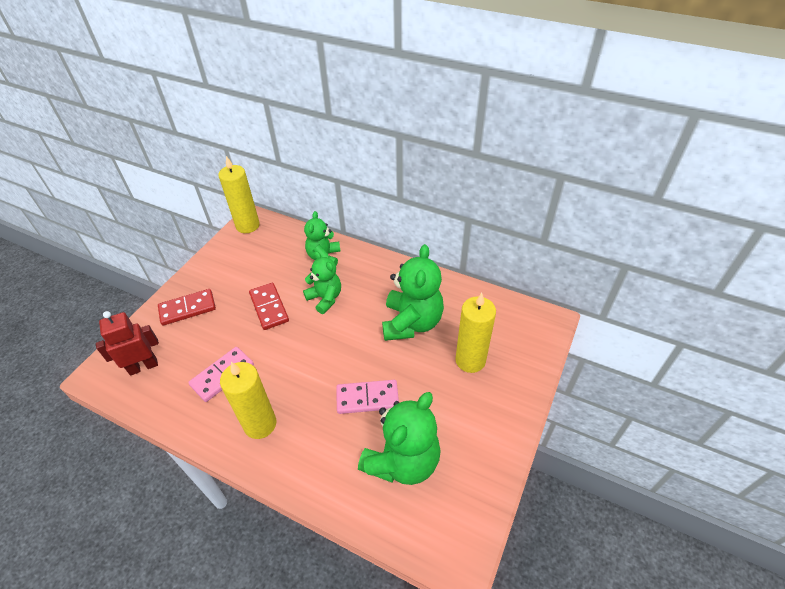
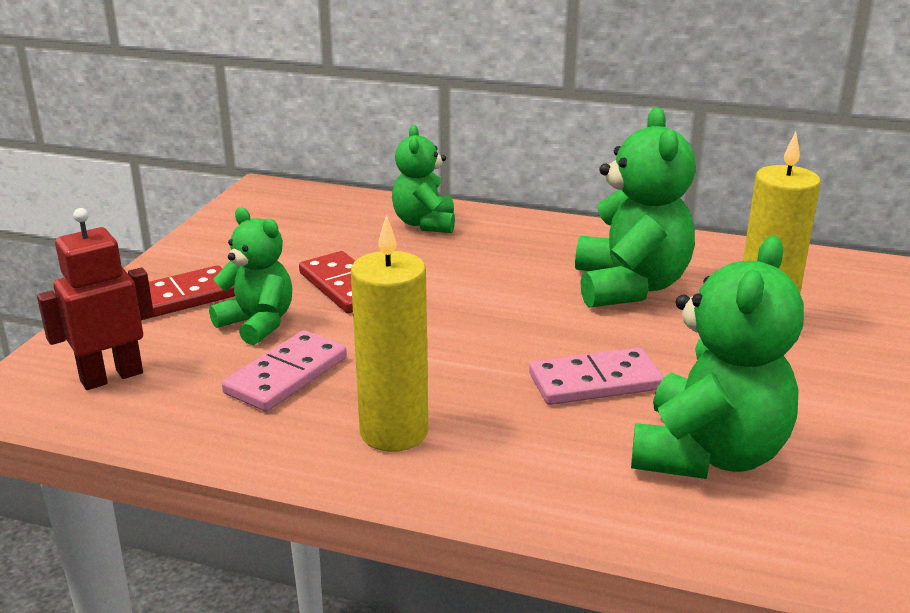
camera: 10 degrees left, 20 degrees down
yellow candle [218,156,260,233] -> none
green teddy bear [303,251,341,314] -> green teddy bear moved to [209,208,292,345]

